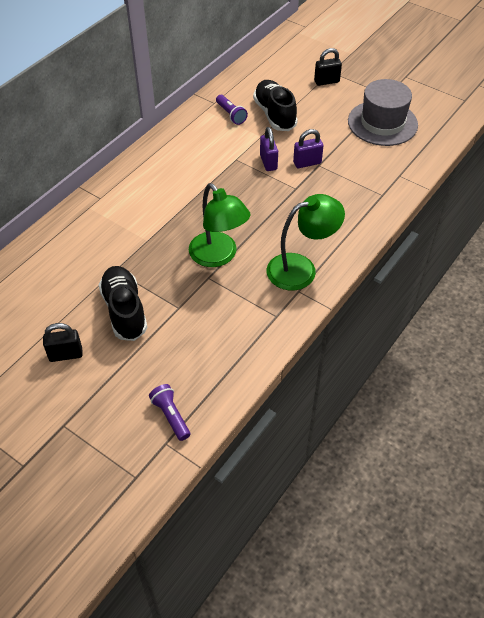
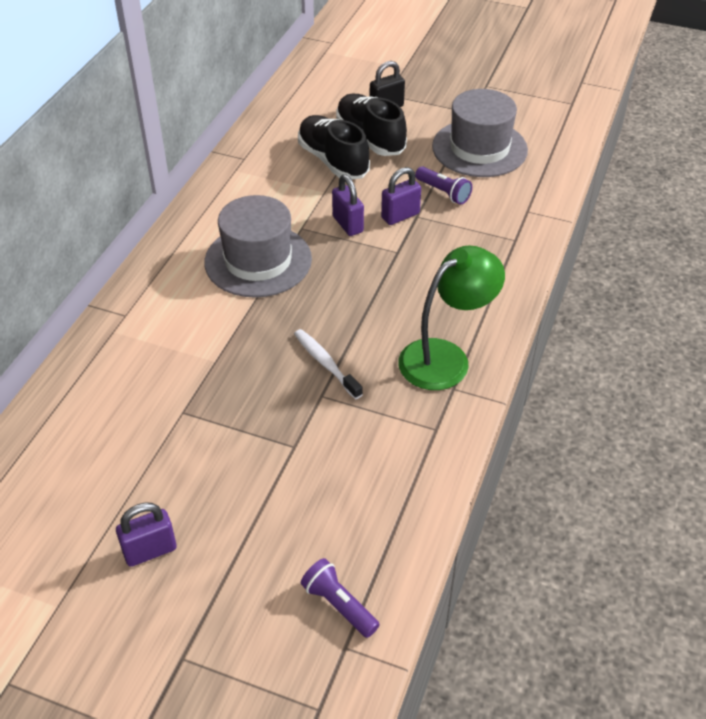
camera: 15 degrees left, 5 degrees down
black padlock [43,323,83,362] -> purple padlock [116,503,177,567]
black shoe [98,266,148,341] -> black shoe moved to [336,94,407,156]
green lamp [189,183,250,267] -> white toothbrush [294,329,363,399]
purple flashlight [216,95,248,125] -> purple flashlight moved to [415,167,472,204]
none -> grey hat [204,195,312,298]

